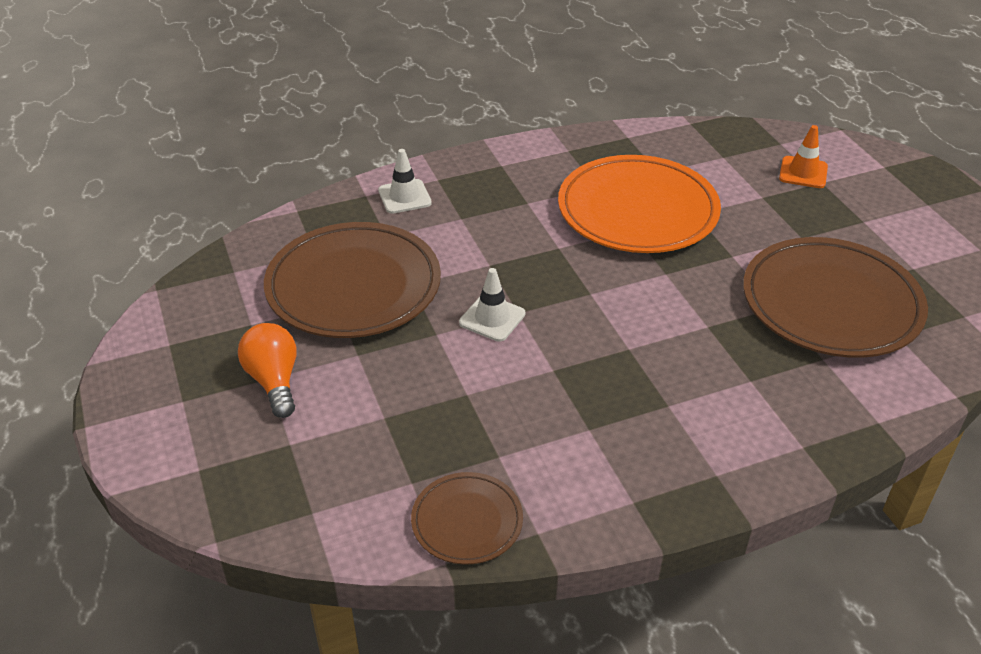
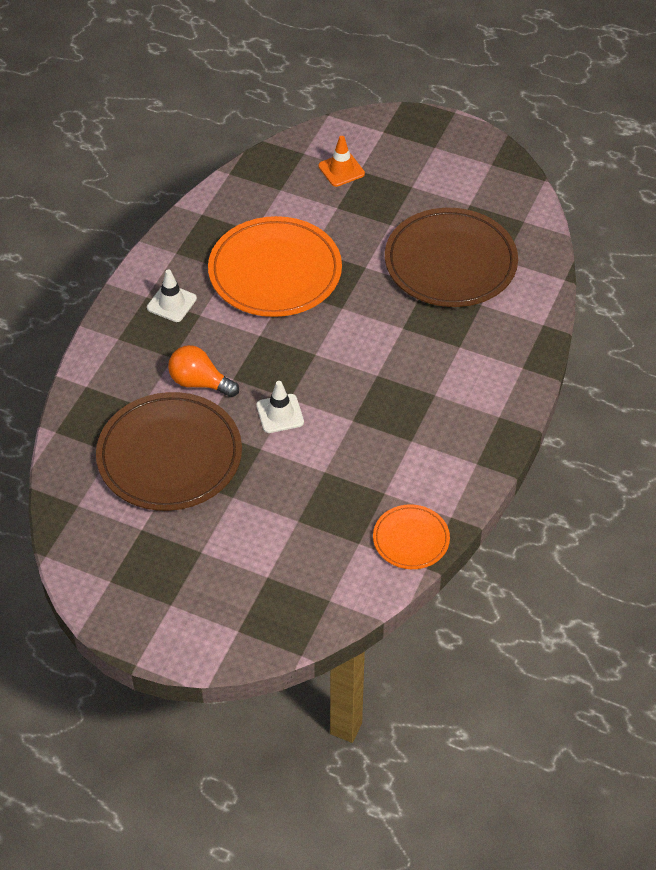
camera: 45 degrees left, 10 degrees up
orange light bulb [238,323,297,418] -> orange light bulb moved to [168,345,239,397]
white traffic cone [378,149,432,214] -> white traffic cone moved to [147,269,197,322]
brown plate [411,472,523,565] -> orange plate [373,504,450,569]

